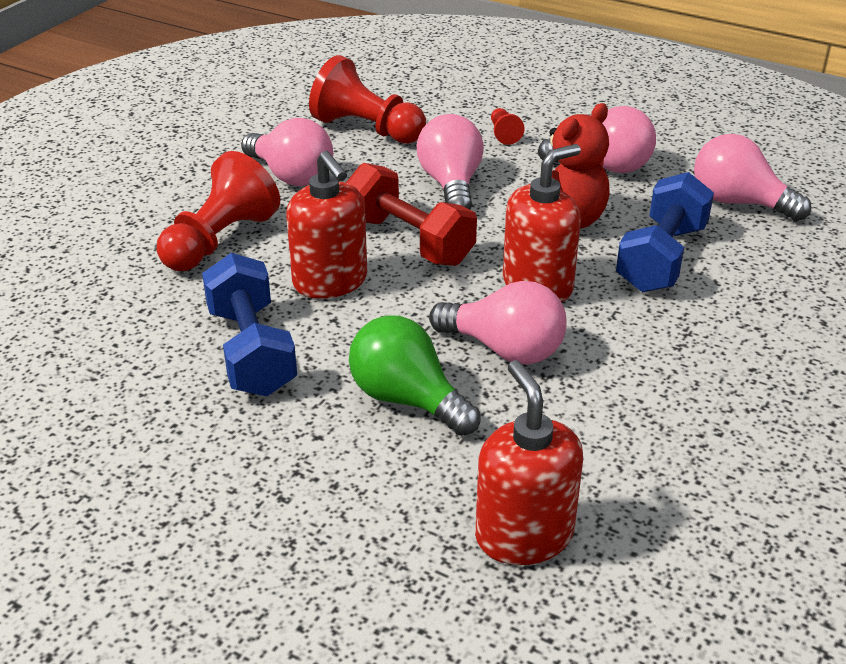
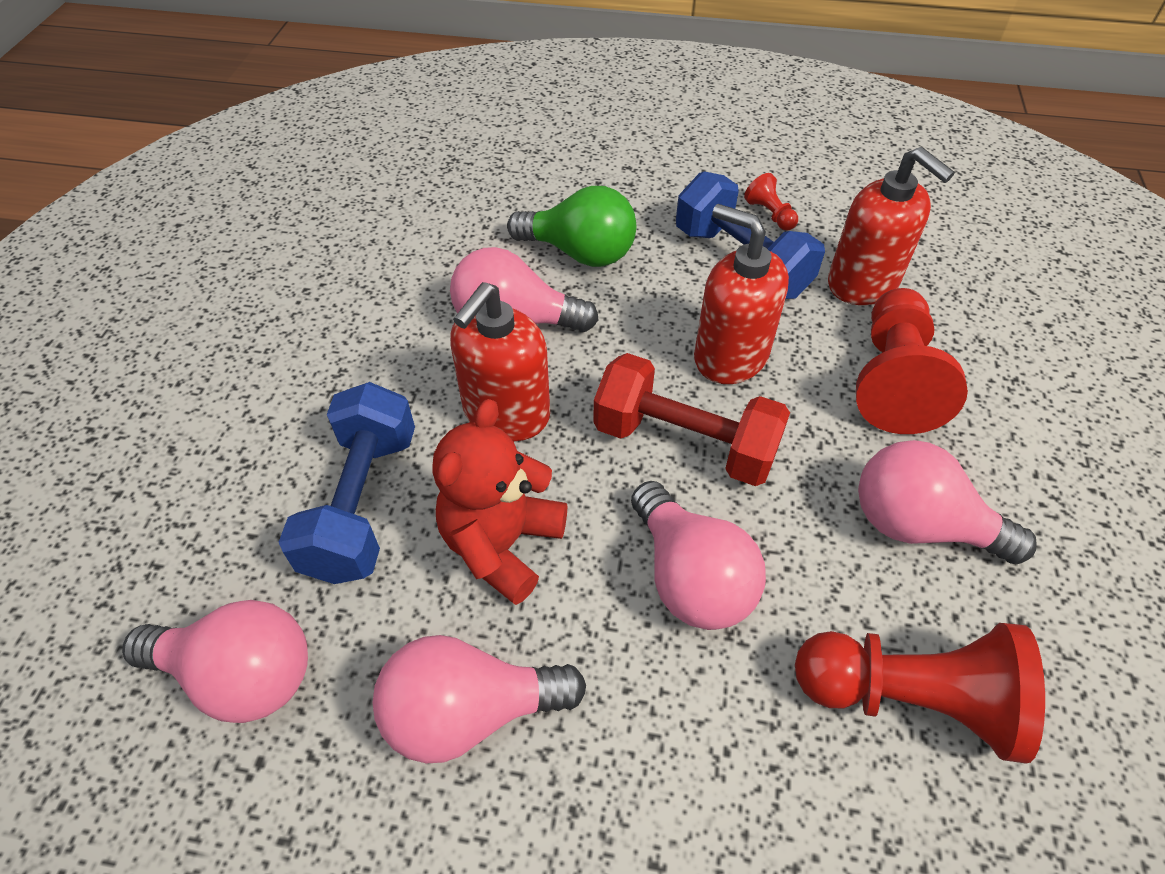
camera: 160 degrees right, 15 degrees up
red soap dispenser [475,360,583,565] -> red soap dispenser moved to [828,147,955,305]
red pawn [491,108,524,145] -> red pawn moved to [744,173,798,230]

